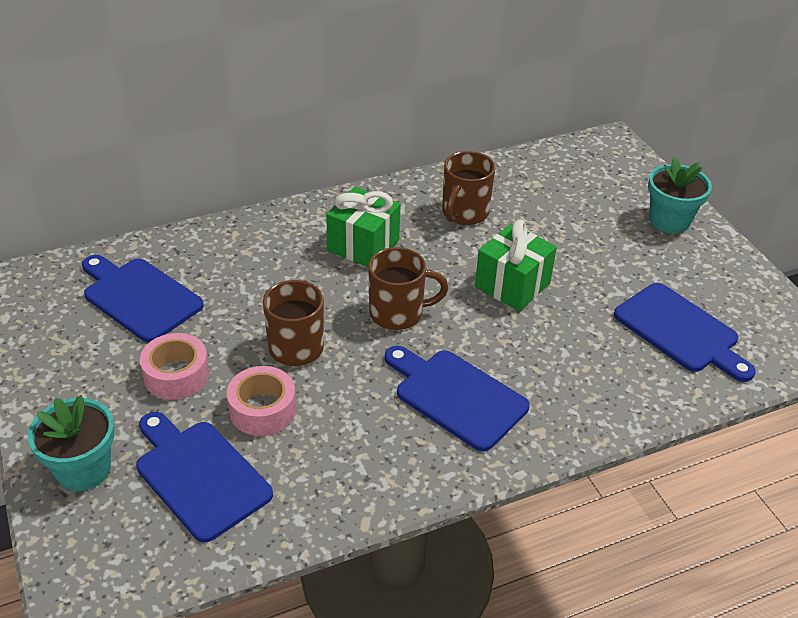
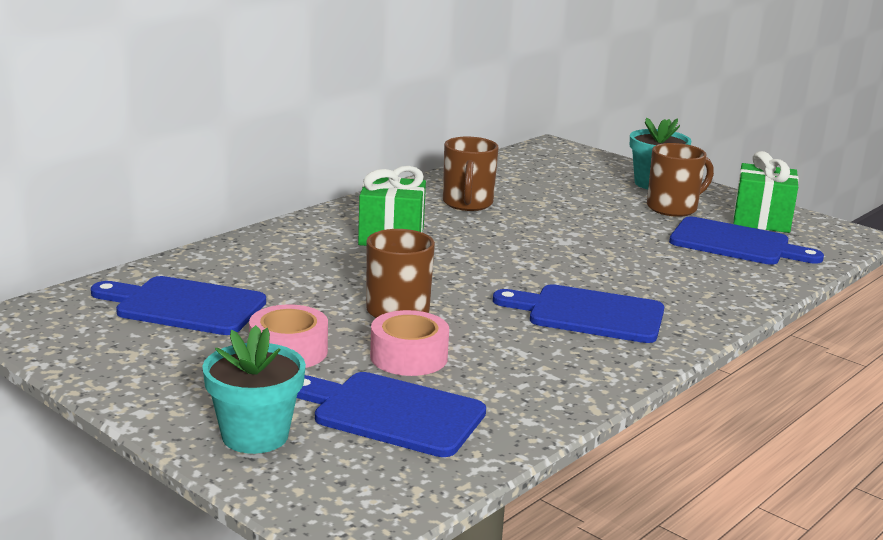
camera: 25 degrees left, 20 degrees down
brown mug [368,247,449,330] -> brown mug moved to [647,143,714,217]
green gift [475,220,557,311] -> green gift moved to [733,151,799,233]

